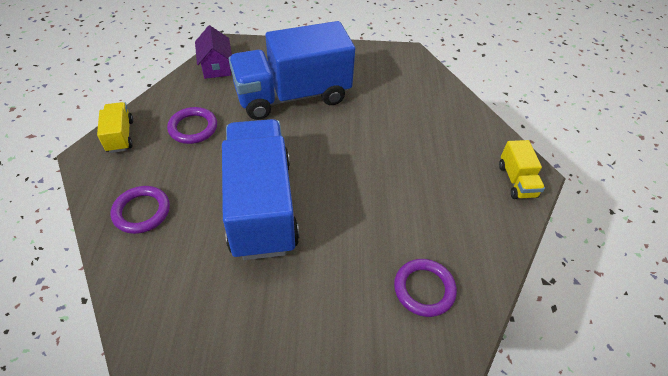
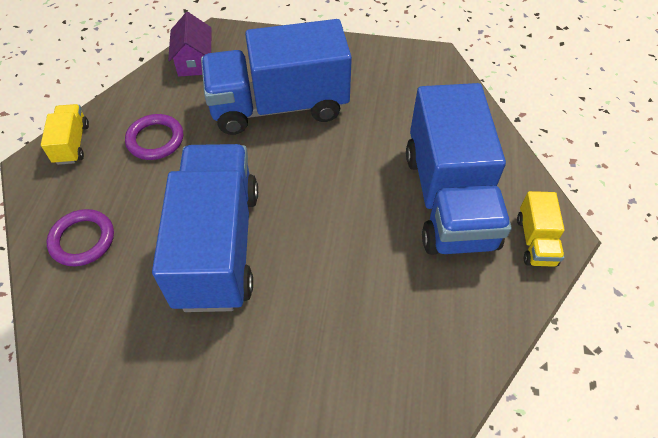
camera: 10 degrees right, 5 degrees up
purple ring [394,259,457,317] -> none
none -> blue truck [406,83,511,255]

